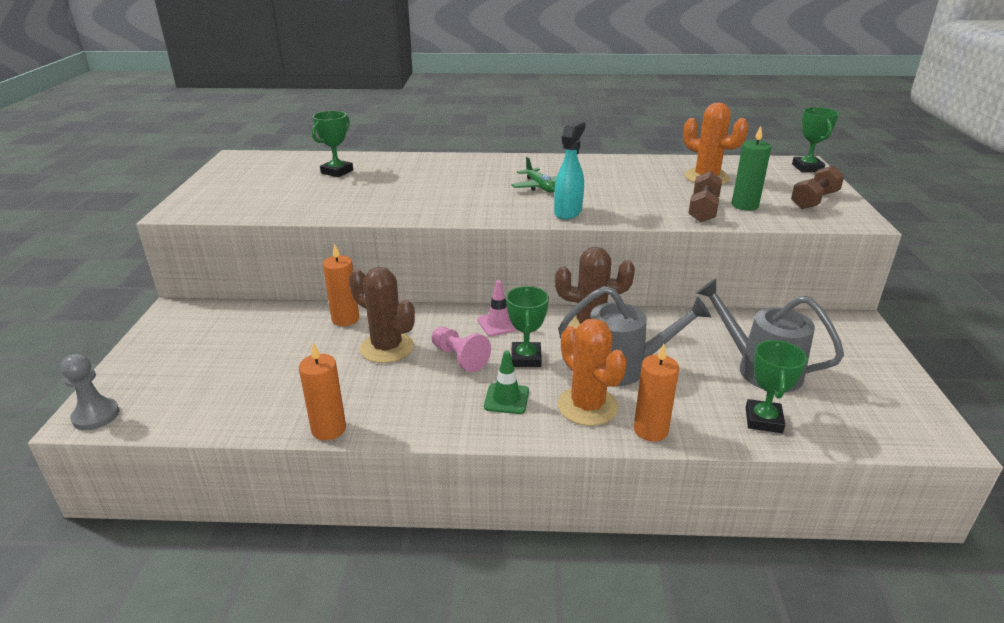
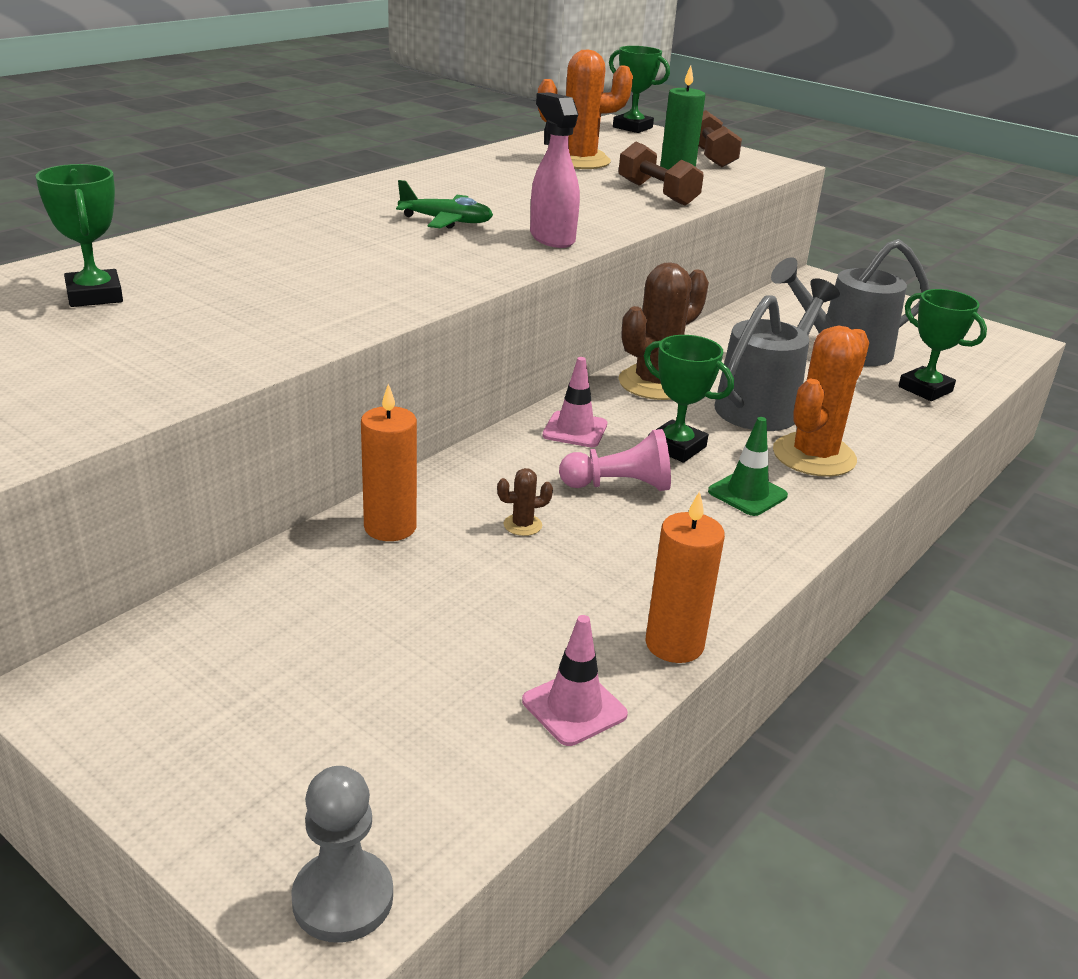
camera: 55 degrees left, 0 degrees up
brown cactus [349,267,415,363] -> brown cactus [497,468,553,536], size x0.41
turquoise spray bottle [554,121,586,219] -> pink spray bottle [530,92,580,248]
orange cactus [557,319,627,426] -> orange cactus turned 60 degrees counterclockwise [773,326,869,477]
orange candle [634,344,679,442] -> none
none -> pink traffic cone [522,615,628,746]

